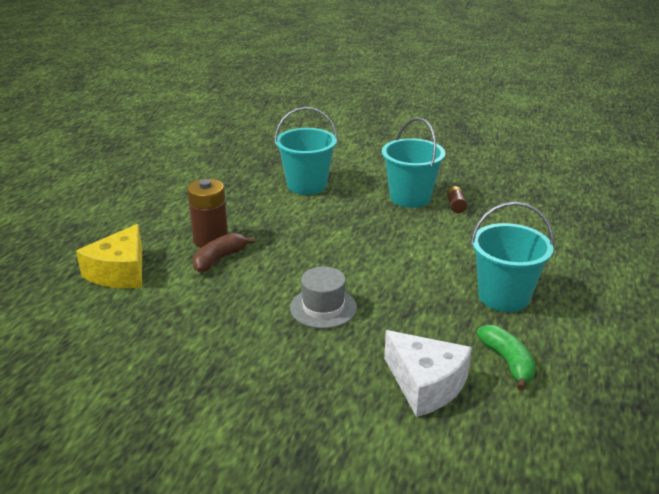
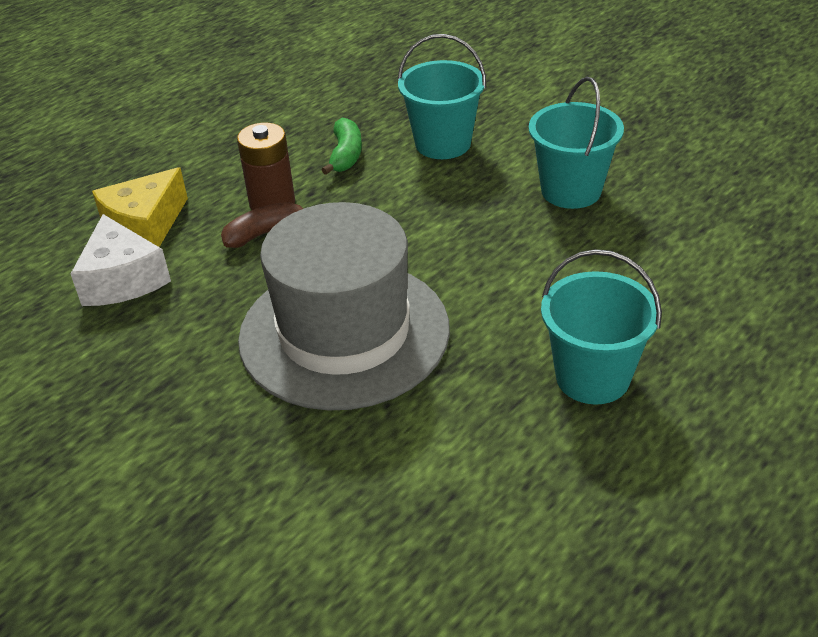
camera: 25 degrees right, 10 degrees up
grey hat [290,267,357,329] -> grey hat [238,202,450,410], size x2.35
white cheese [384,330,472,417] -> white cheese moved to [71,214,171,306]
brown battery [447,186,467,213] -> none
green banana [477,325,536,391] -> green banana moved to [322,118,362,175]

